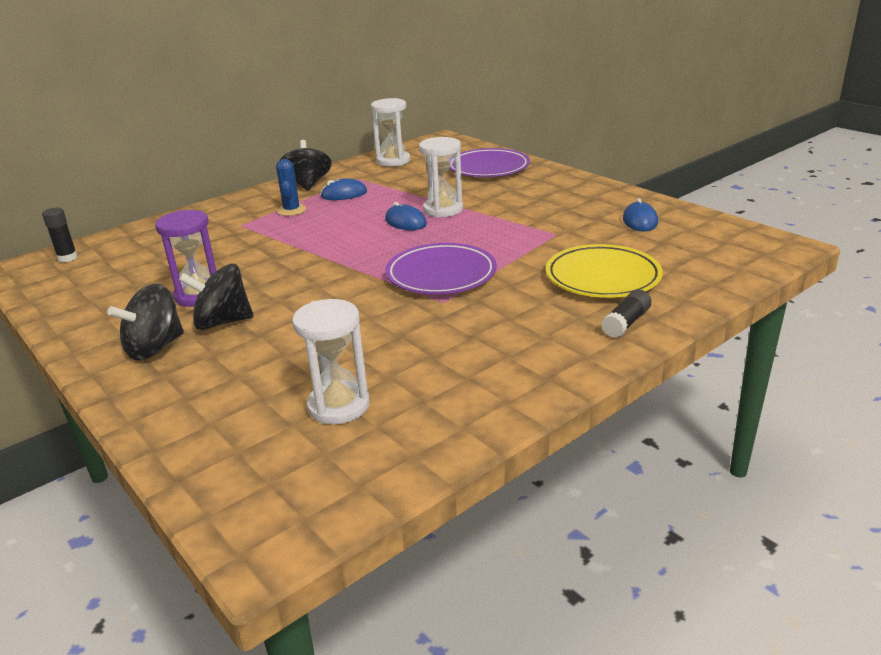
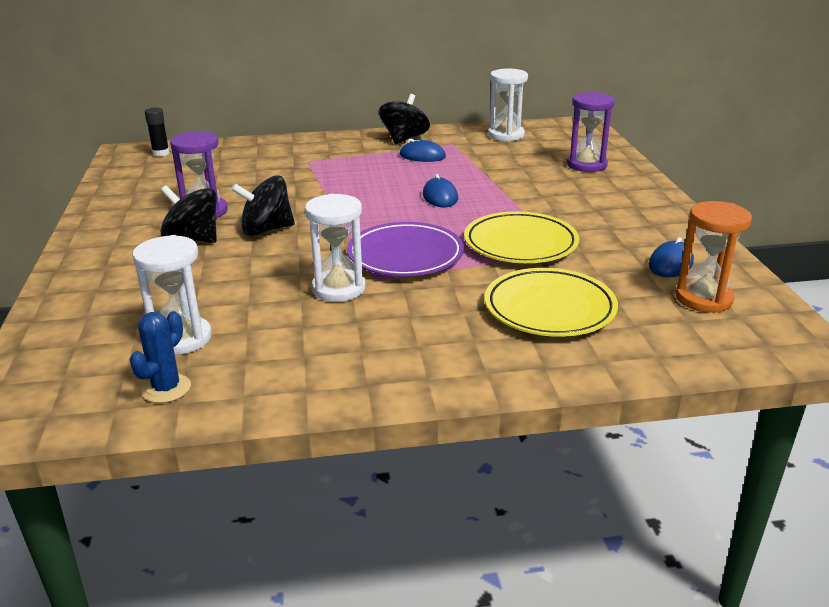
camera: 30 degrees right, 0 degrees up
black spinning top [108,284,184,360] -> black spinning top moved to [231,175,295,236]
blue cactus [276,159,306,216] -> blue cactus moved to [130,311,191,403]
white hourglass [419,137,463,218] -> white hourglass moved to [305,194,366,302]
purple plate [449,148,530,177] -> purple hourglass [567,92,615,172]
black glue stick [601,289,651,338] -> none
none -> yellow plate [464,211,579,263]
none -> orange hourglass [676,201,752,313]

